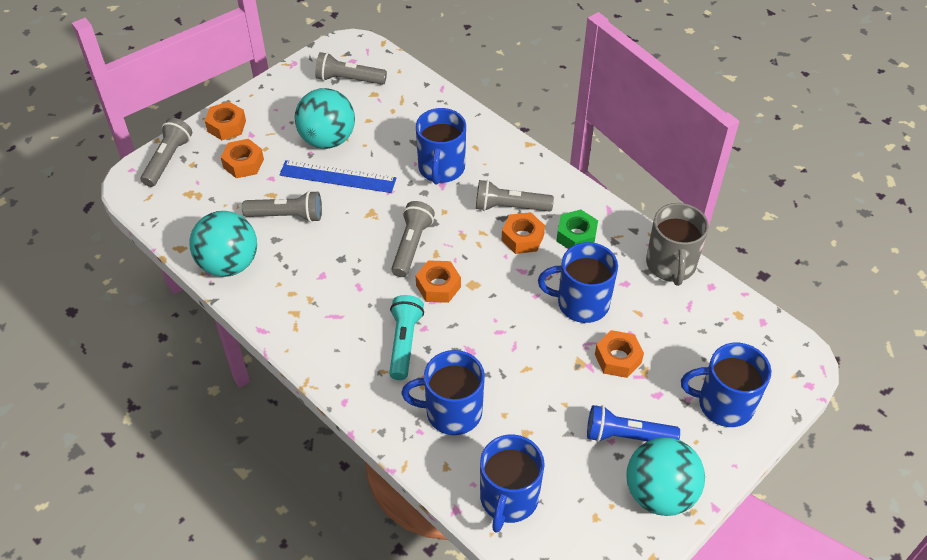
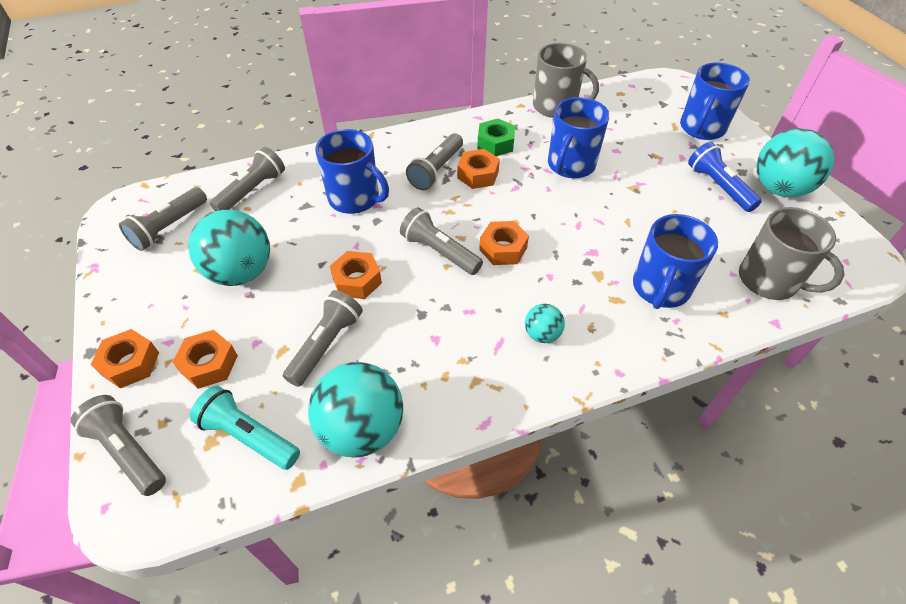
camera: 65 degrees left, 0 degrees up
blue ruler [279,160,396,193] -> none
turquoise flashlight [389,295,424,380] -> turquoise flashlight moved to [190,386,300,470]
blue mug [480,434,545,533] -> grey mug [739,207,845,300]
blue flashlight [587,405,680,442] -> blue flashlight turned 120 degrees clockwise [688,142,762,212]
orange nut [595,330,644,378] -> orange nut moved to [330,251,382,299]
none -> grey flashlight [210,147,285,211]
none -> turquoise ball [525,304,565,343]

